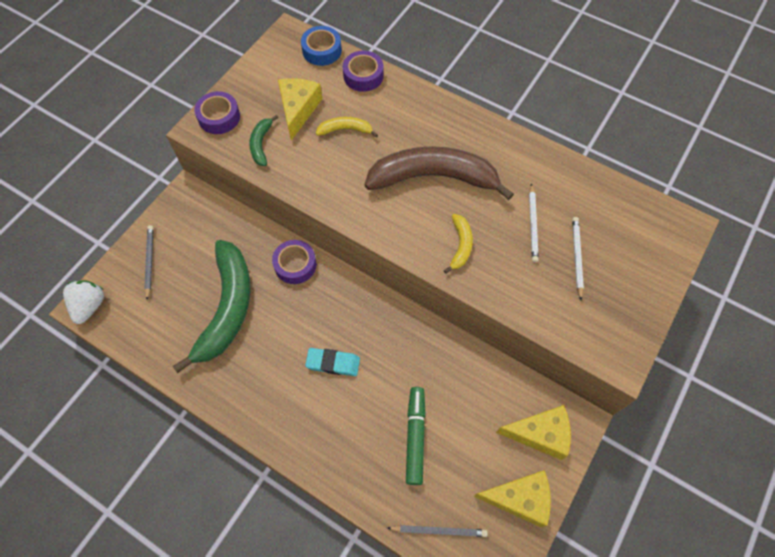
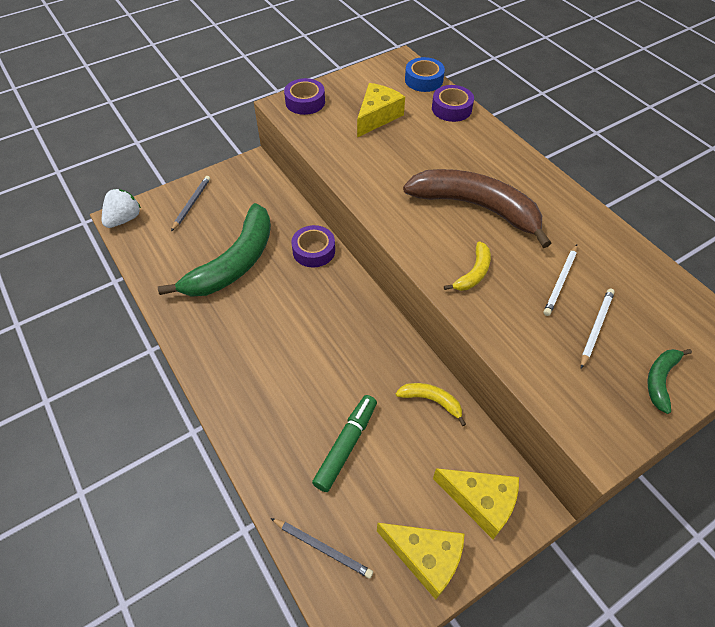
camera: 25 degrees right, 10 degrees down
green banana [249,115,279,166] -> green banana moved to [647,349,692,414]
turquoise eraser [305,348,360,376] -> none
yellow banana [316,117,378,137] -> yellow banana moved to [396,383,466,426]

